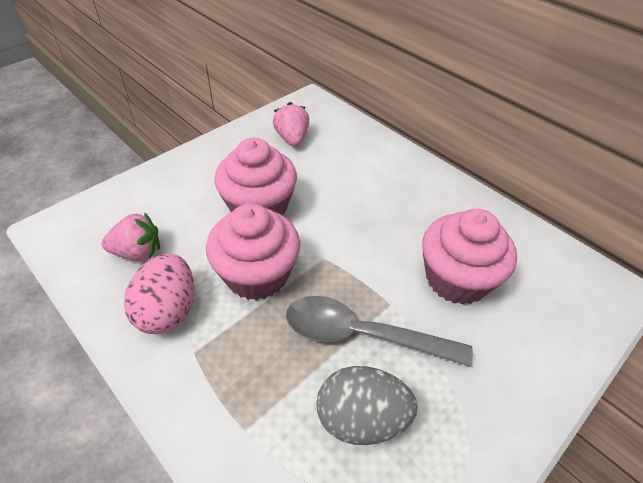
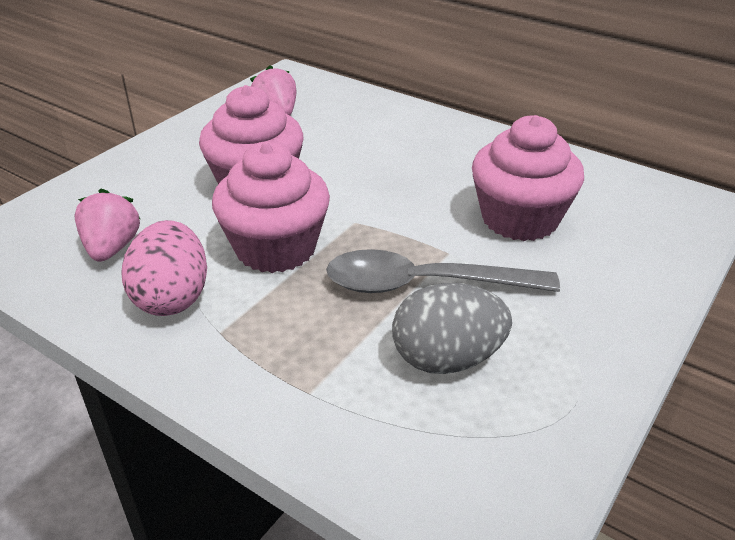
camera: 10 degrees left, 10 degrees down
pink strawberry [101,213,160,261] -> pink strawberry turned 75 degrees counterclockwise [75,189,140,262]

